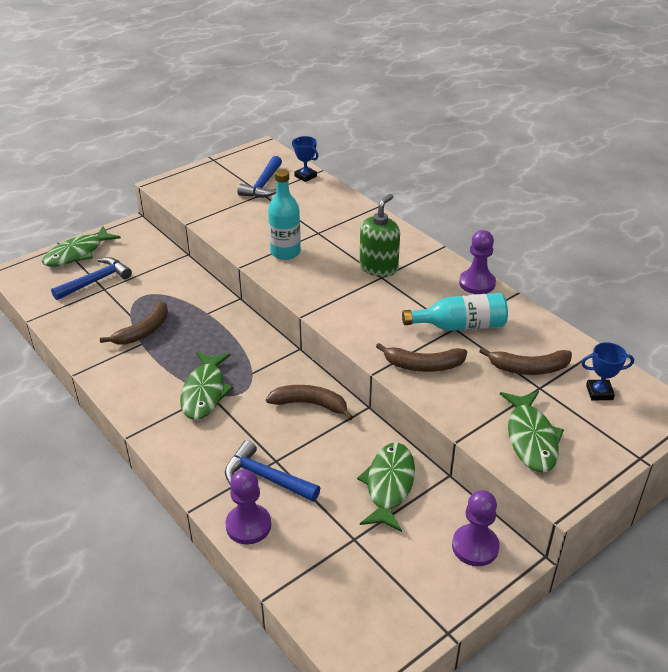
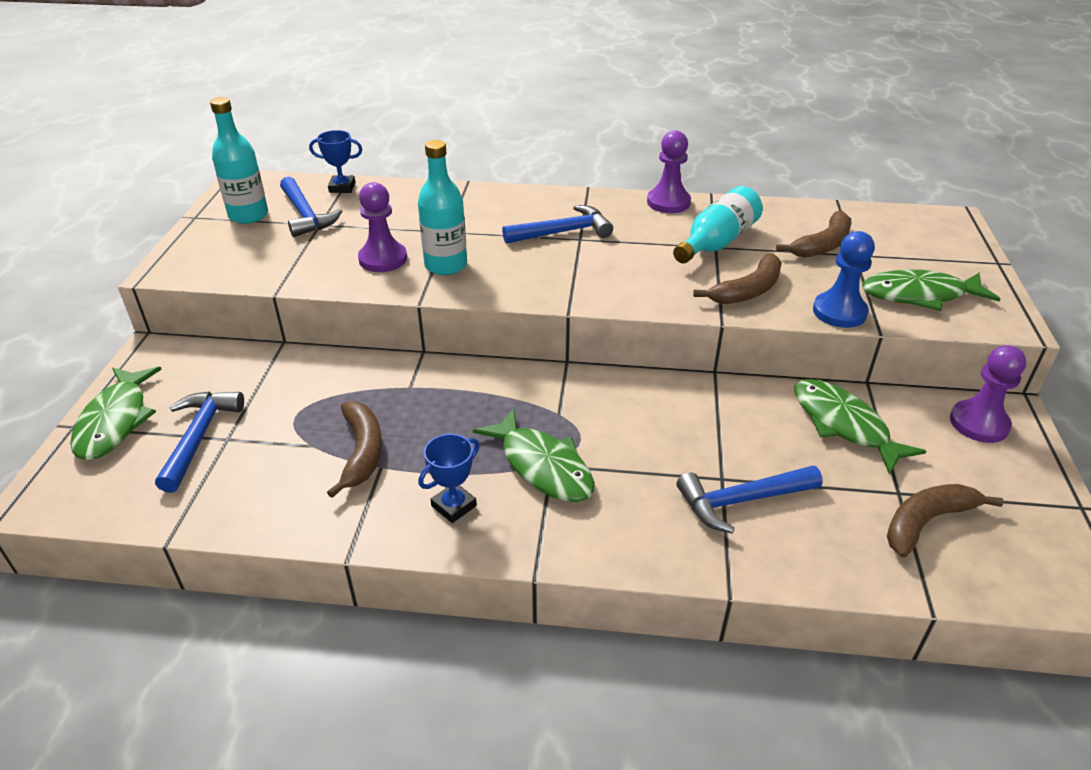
camera: 45 degrees left, 0 degrees up
purple pawn [225,469,271,545] -> purple pawn moved to [358,182,407,272]
brown banana [266,385,353,420] -> brown banana moved to [887,484,1004,557]
green soap dispenser [360,194,400,277] -> blue hammer [502,205,613,244]
green fish [500,391,564,473] -> green fish turned 135 degrees clockwise [862,269,1000,311]
blue trophy [581,342,634,400] -> blue trophy moved to [418,434,480,523]
none -> turquoise bottle [210,97,268,224]
none -> blue pawn [813,231,875,328]

